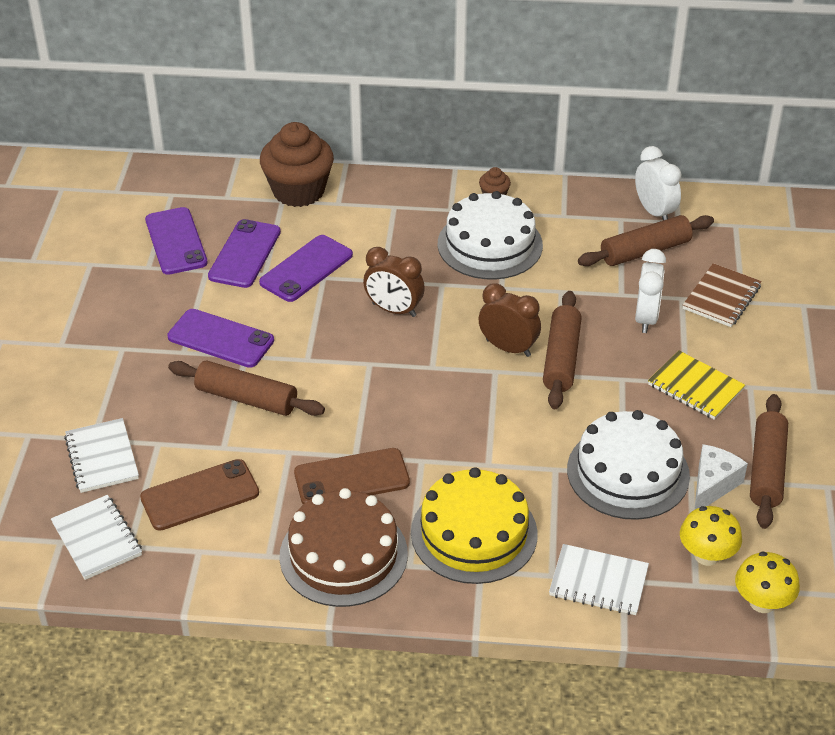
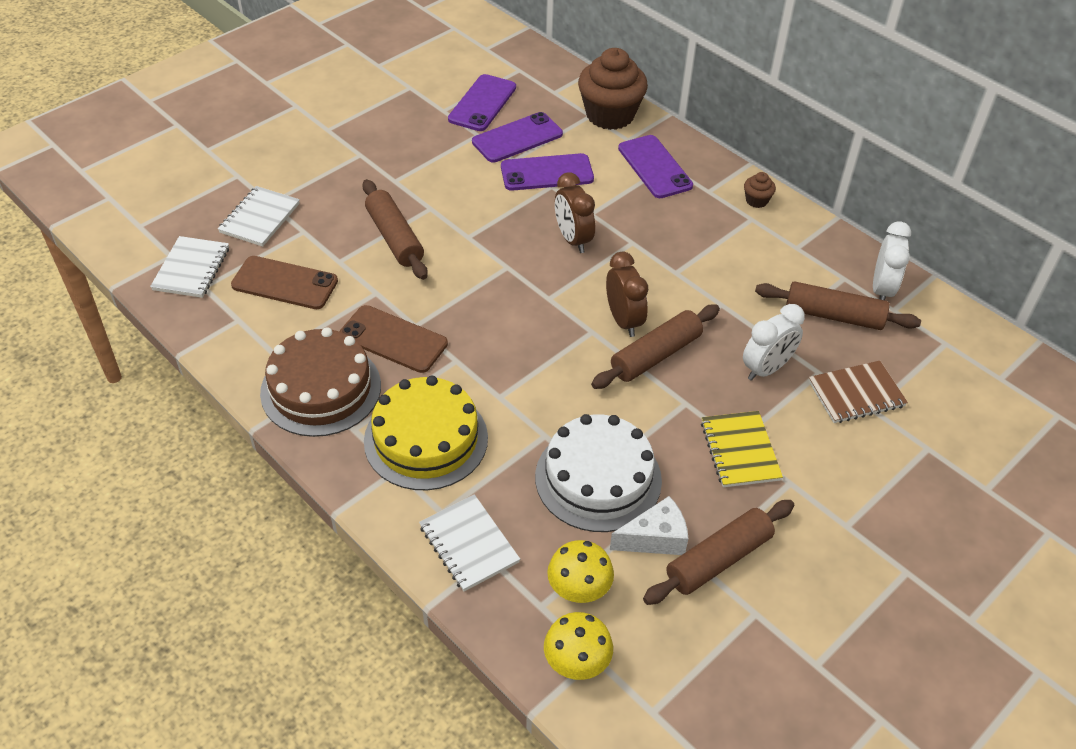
camera: 40 degrees right, 5 degrees up
purple phone [167,309,274,368] -> purple phone moved to [618,135,693,198]
white cake [438,191,543,280] -> none

